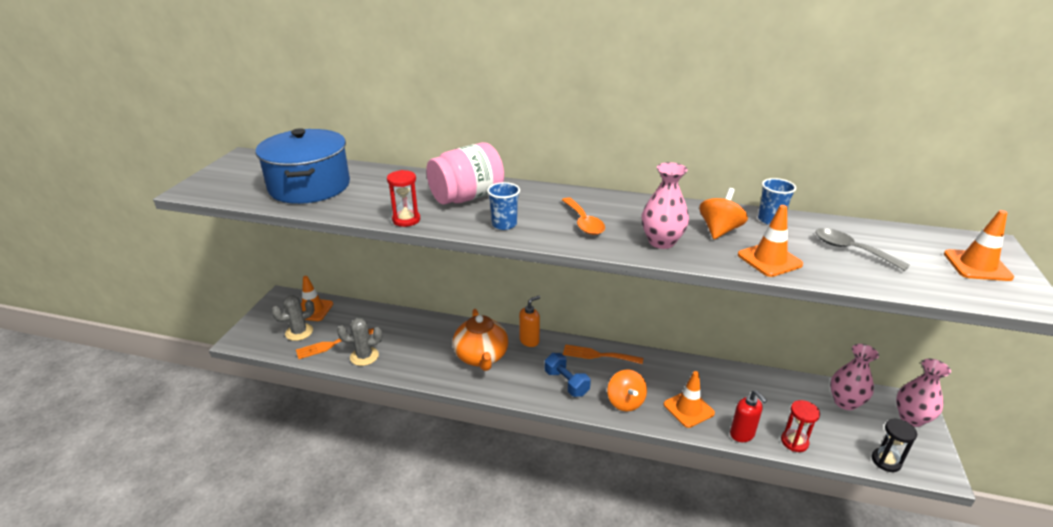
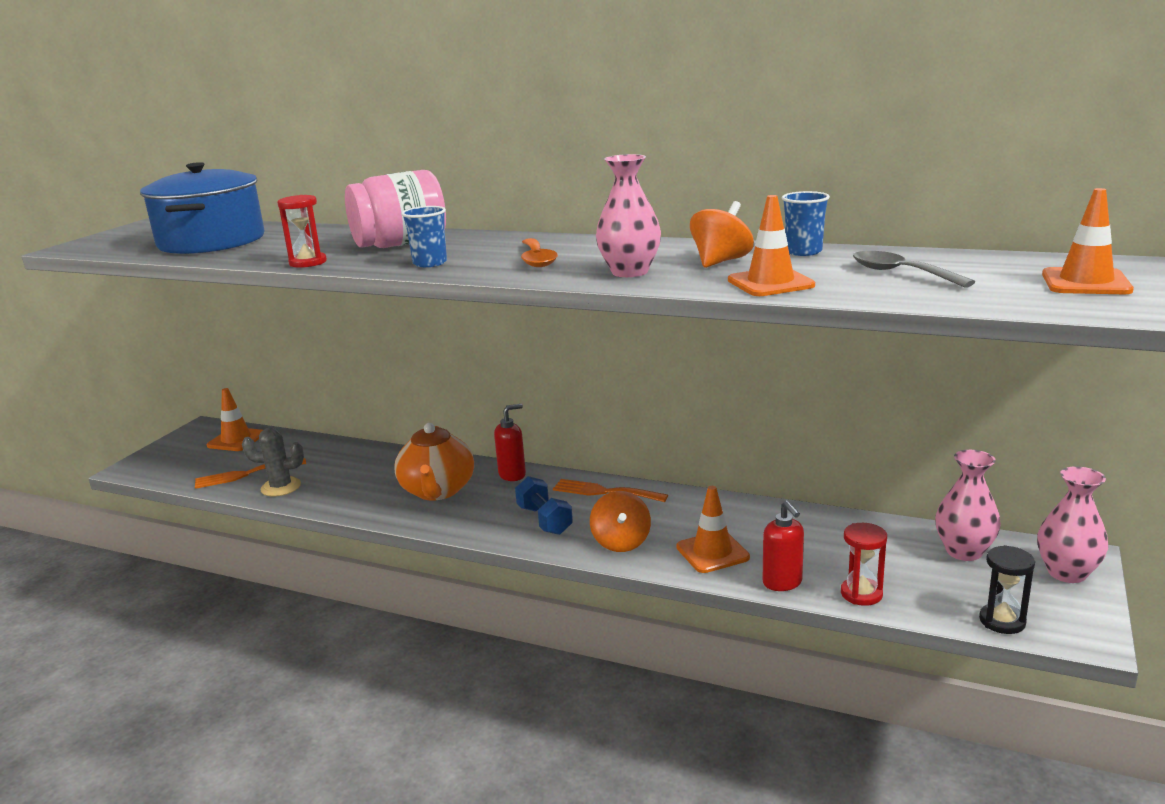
camera: 10 degrees right, 10 degrees down
grey cactus [272,295,315,341] -> none
orange soap dispenser [519,296,540,347] -> red soap dispenser [494,404,526,481]

